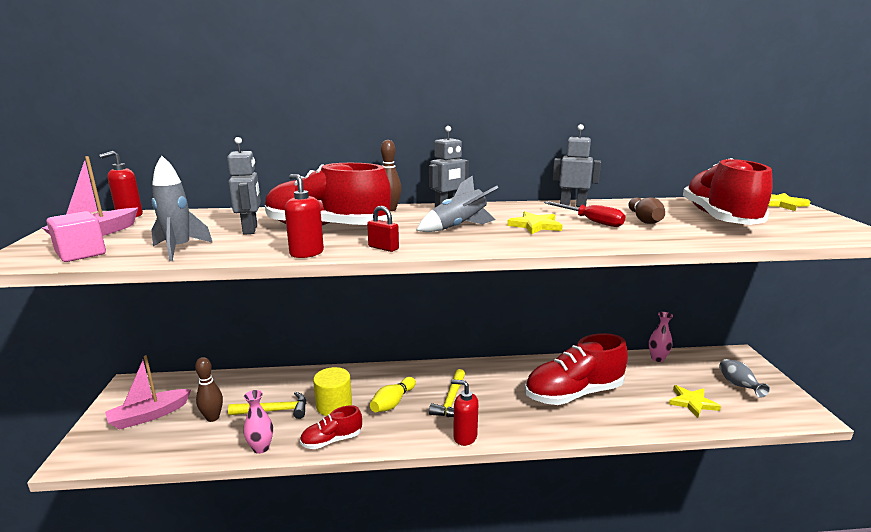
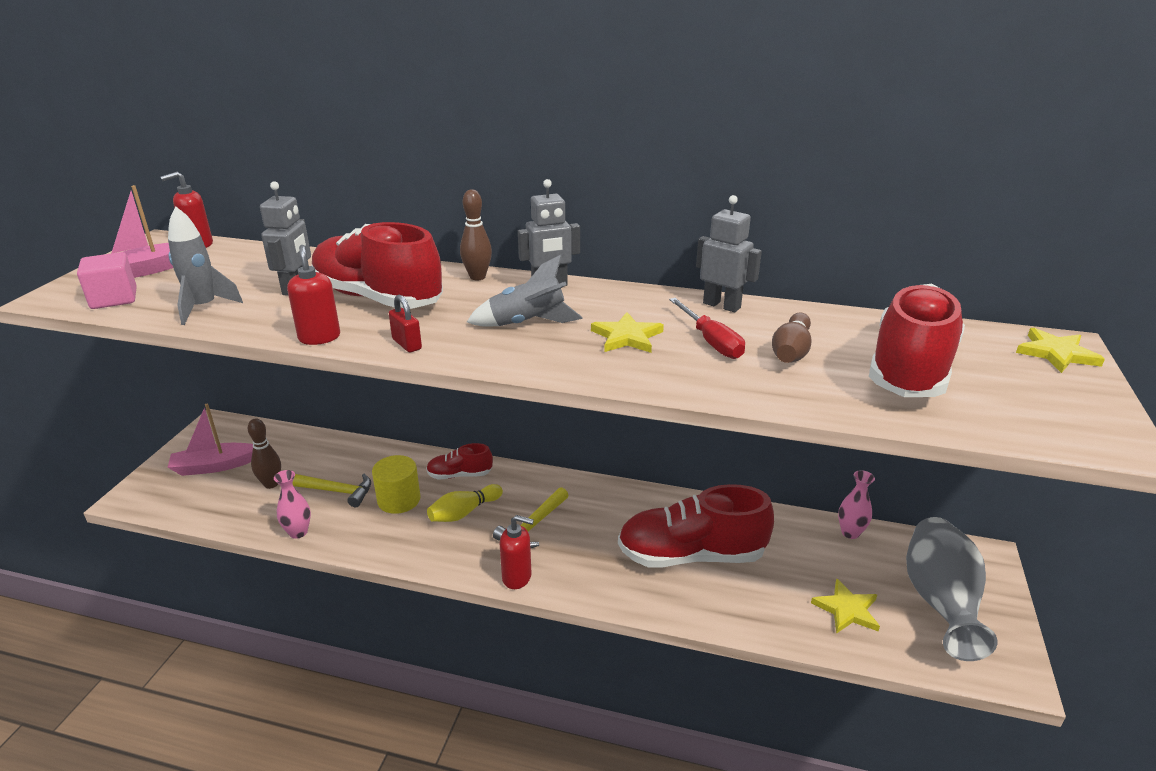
camera: 20 degrees right, 10 degrees up
red shoe [300,405,362,449] -> red shoe moved to [426,443,493,479]
red soap dispenser [451,379,479,446] -> red soap dispenser turned 150 degrees clockwise [500,515,534,589]
grey vase [719,359,770,398] -> grey vase [906,517,998,661], size x2.03

